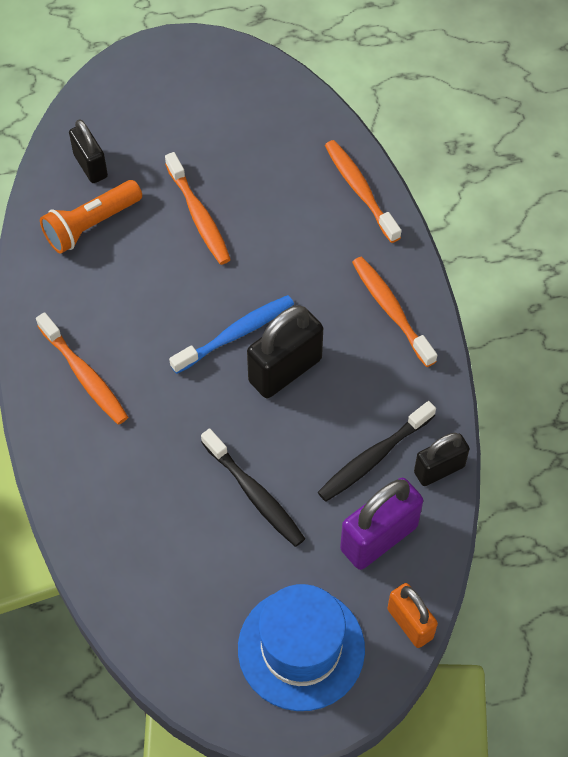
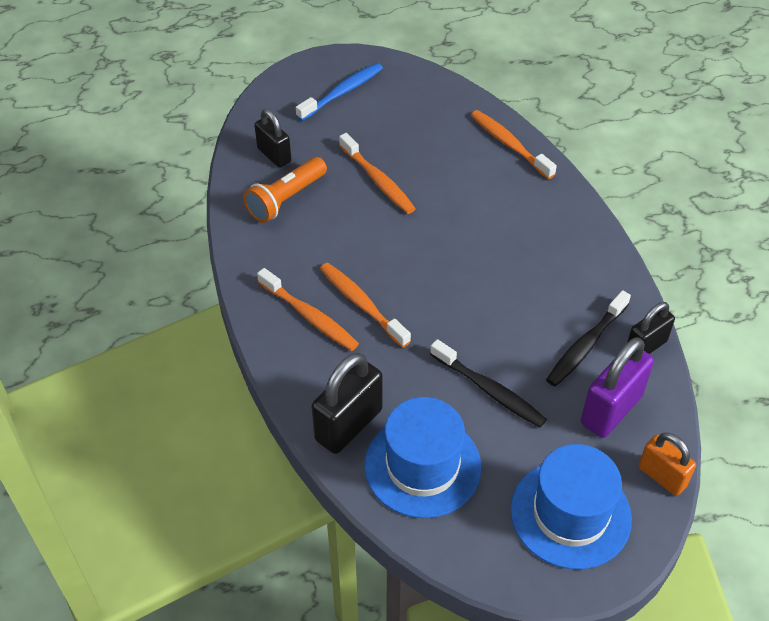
camera: 10 degrees left, 10 degrees down
blue toothbrush [169,295,294,374] -> blue toothbrush moved to [296,63,383,121]
black padlock [247,305,323,398] -> black padlock moved to [311,353,383,454]
orange toothbrush [352,257,437,367] -> orange toothbrush moved to [320,263,411,348]
none -> blue hat [364,397,481,518]

